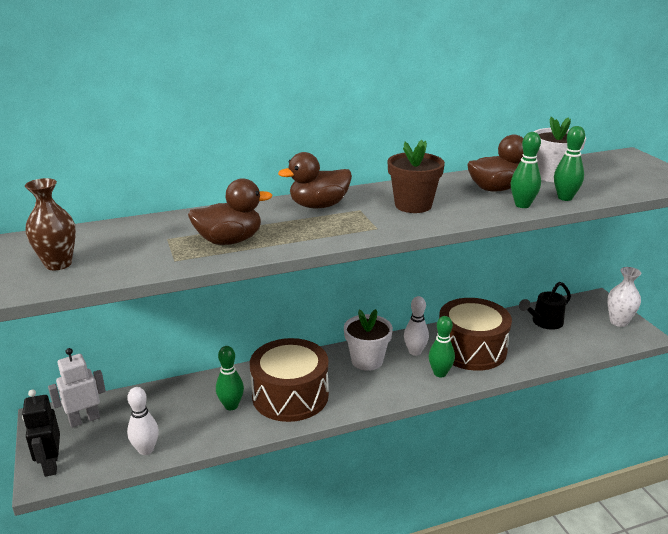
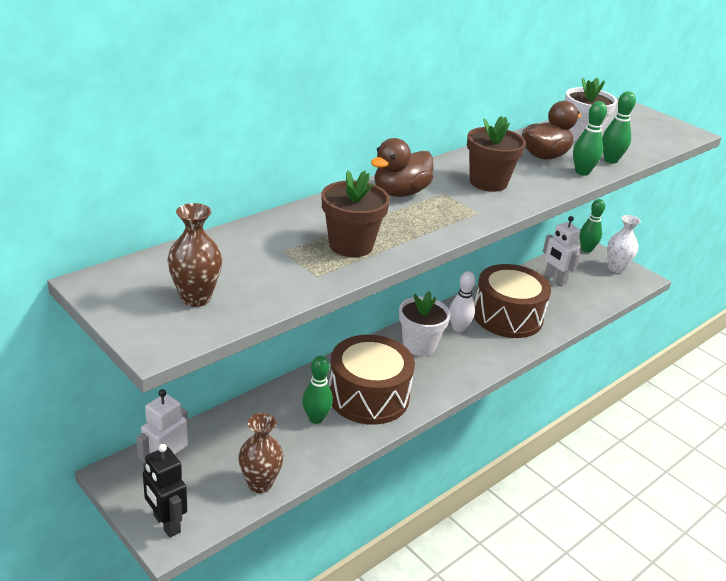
camera: 25 degrees left, 5 degrees up
white bowling pin [127,387,159,455] -> brown vase [238,413,284,493]
brown duck [188,178,272,245] -> brown flower pot [322,170,390,257]
green bowling pin [429,316,455,377] -> green bowling pin moved to [579,199,605,253]
black watering can [519,282,571,330] -> white robot [543,216,580,285]

